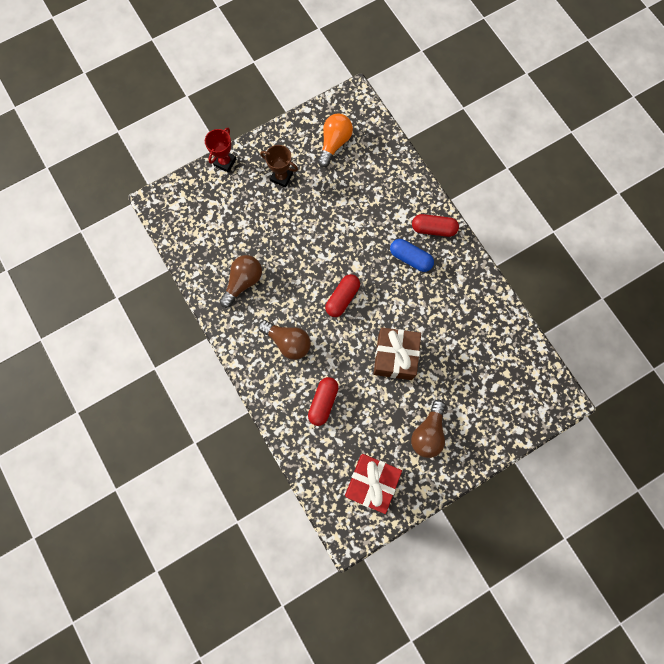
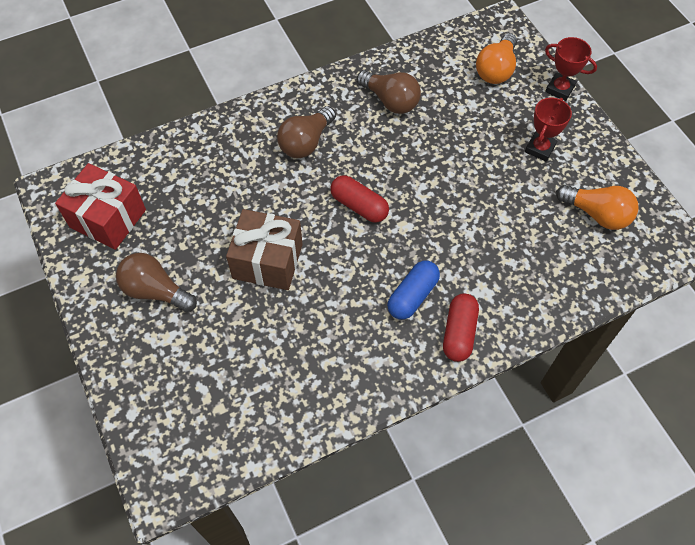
camera: 95 degrees right, 15 degrees down
brown trophy [260,145,298,188] -> red trophy [525,97,572,161]
red capsule [308,377,339,426] -> none
none -> orange light bulb [476,33,517,84]

